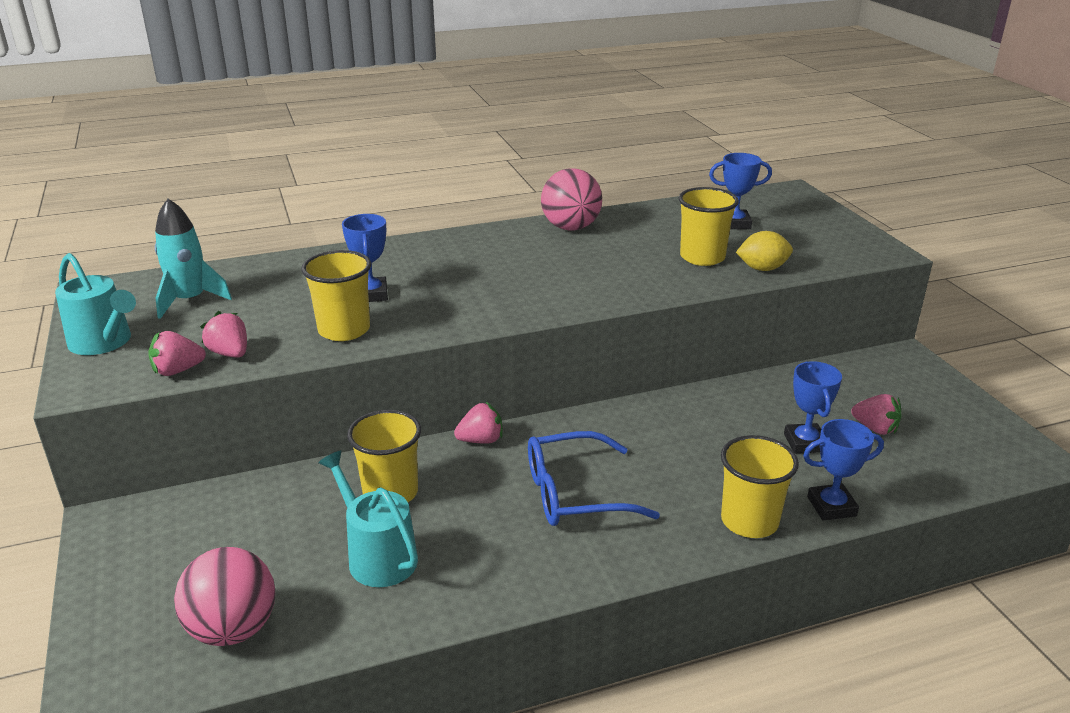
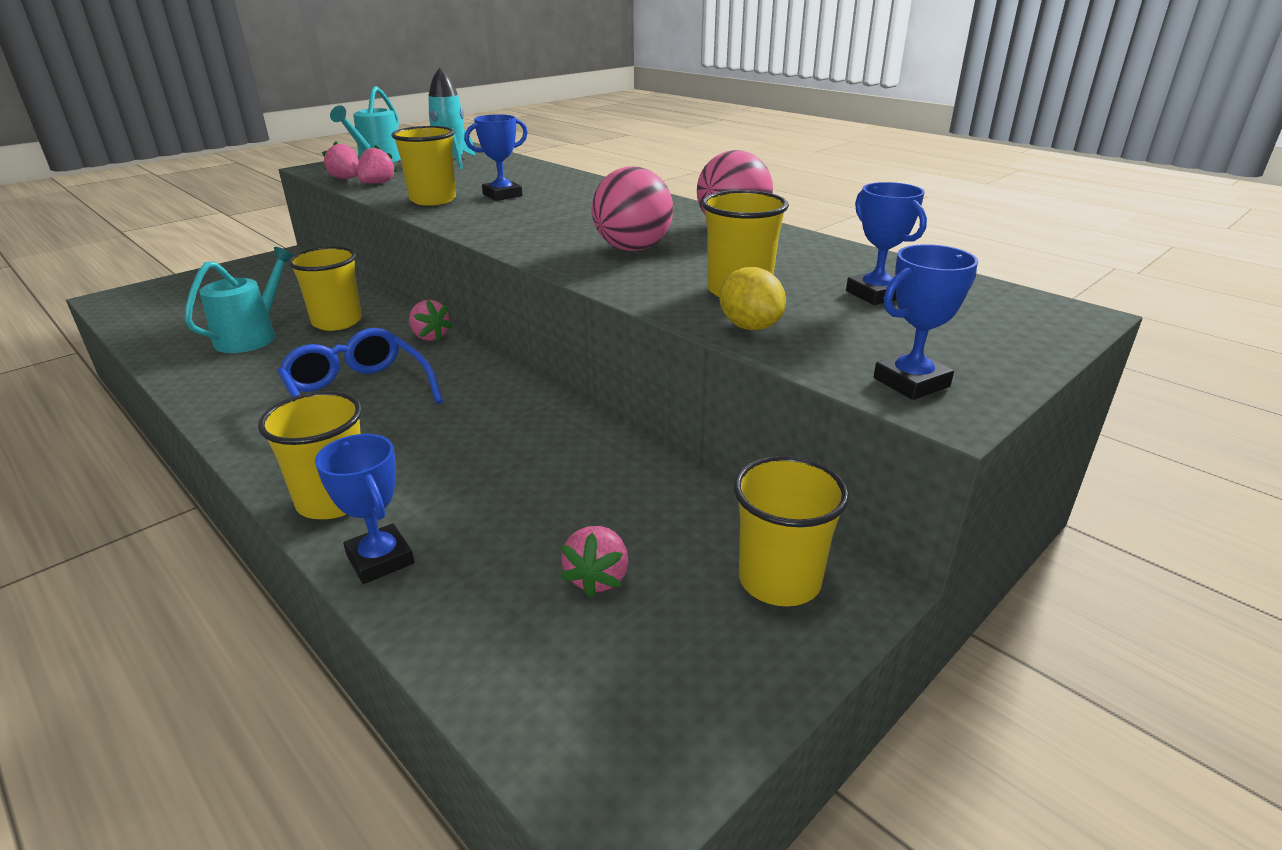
camera: 65 degrees right, 0 degrees up
pink ball [174,547,275,646] -> pink ball moved to [592,166,673,251]
blue trophy [784,361,842,454] -> blue trophy moved to [874,244,978,400]
none -> yellow cup [734,456,849,606]

